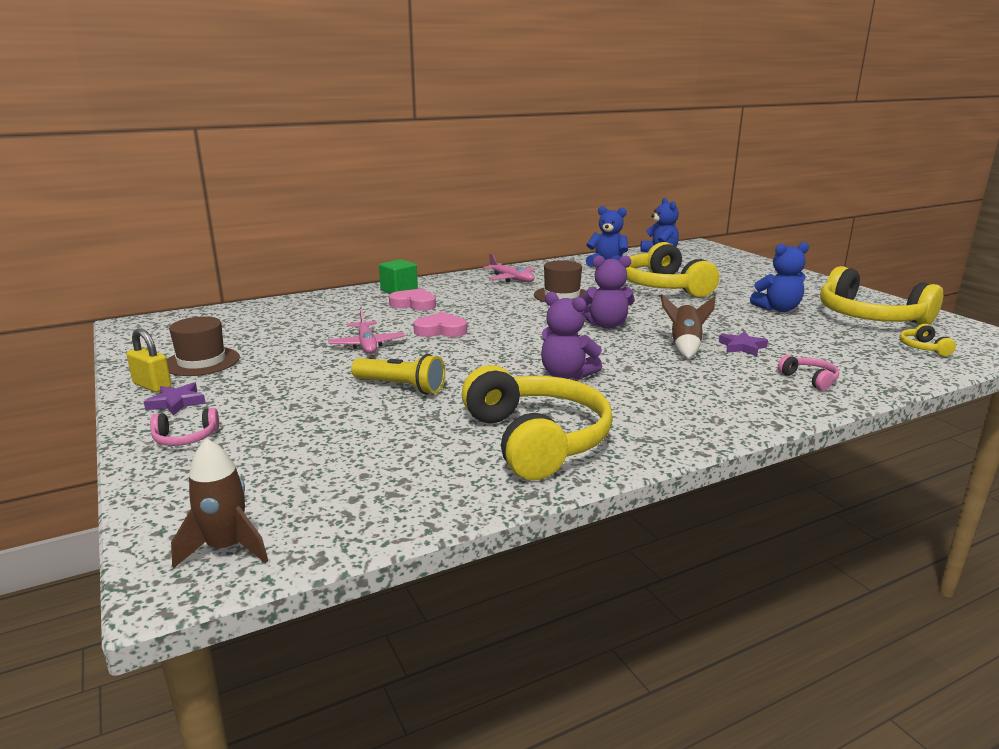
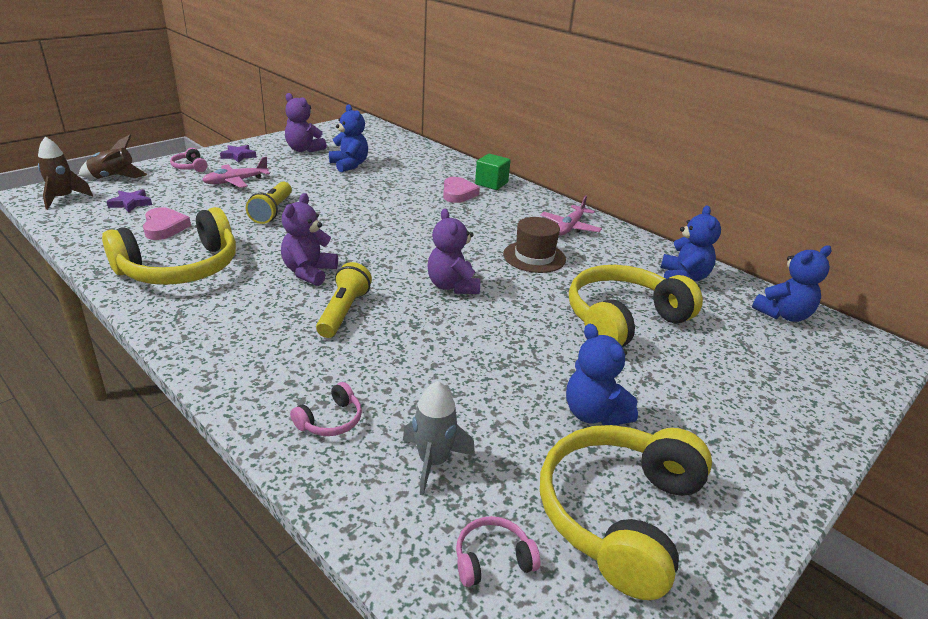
camera: 70 degrees right, 10 degrees up
yellow padlock [127,328,172,392] -> none
brown hat [167,317,240,376] -> purple teddy bear [285,93,327,153]
pink plane [328,307,405,354] -> pink plane moved to [202,157,270,188]
pink heart [413,312,467,337] -> pink heart moved to [143,207,191,240]
brown rocket [661,294,715,359] -> brown rocket moved to [79,135,148,179]
purple star [719,331,768,356] -> purple star moved to [106,189,152,213]
yellow headphones [899,324,956,356] -> pink headphones [456,516,540,587]
none -> yellow flashlight [316,262,372,338]
none -> blue teddy bear [329,104,368,172]
none -> grey rocket [403,381,475,496]

